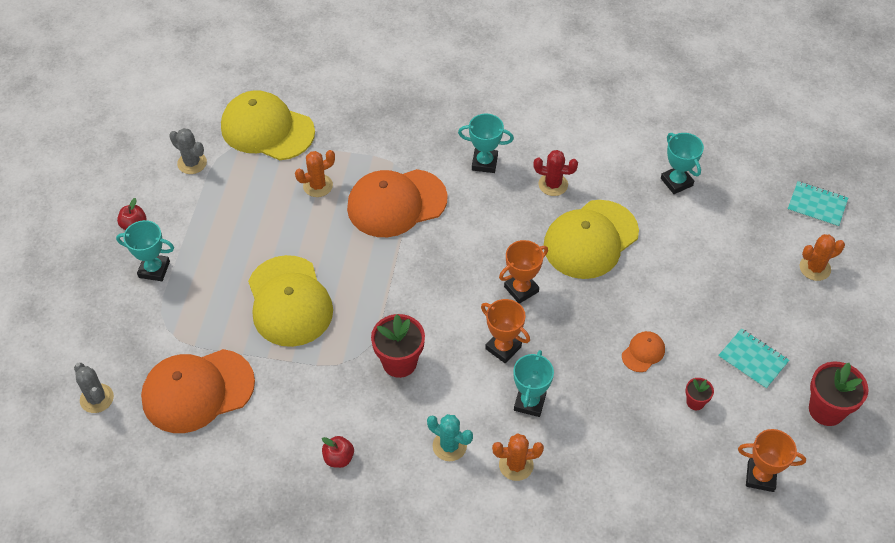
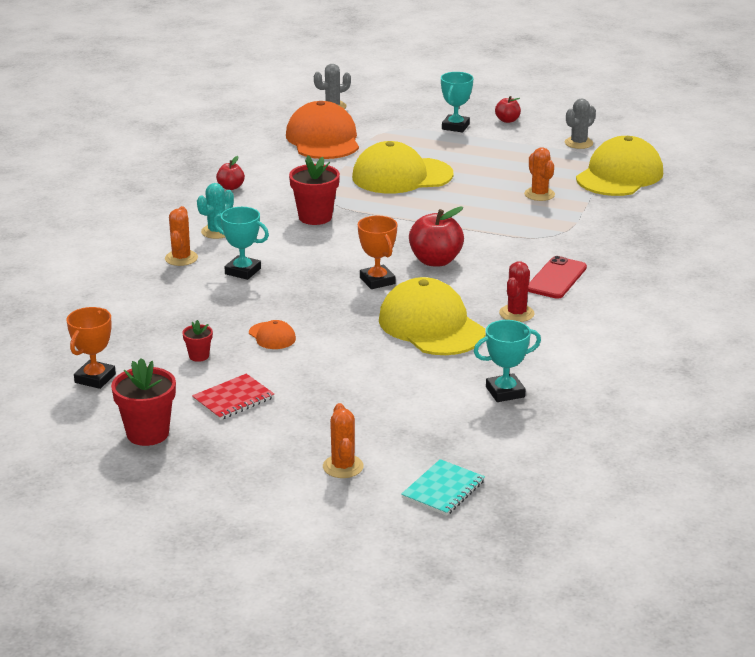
camera: 100 degrees right, 25 degrees down
orange cap [347,169,448,237] -> none
turquoise trophy [458,114,514,173] -> red phone [528,256,587,299]
orange trophy [481,299,530,363] -> none
turquoise notebook [718,328,789,389] -> red notebook [192,374,274,420]
none -> red apple [409,207,464,267]

